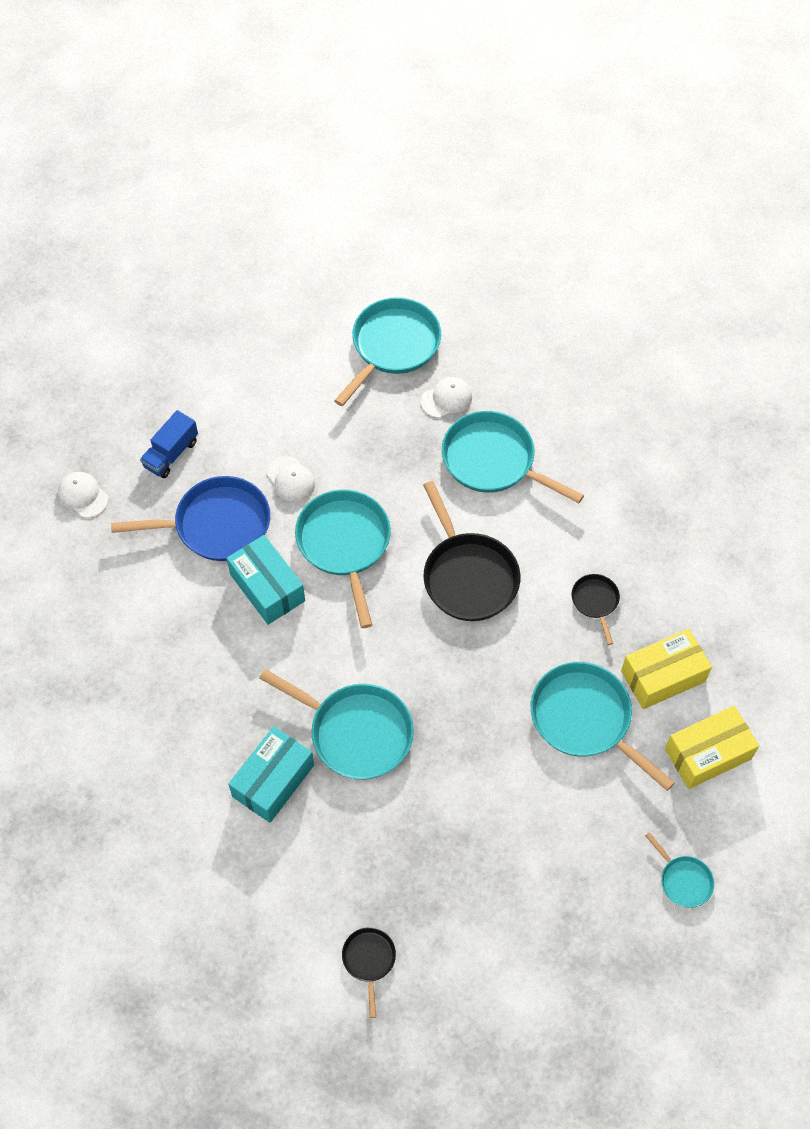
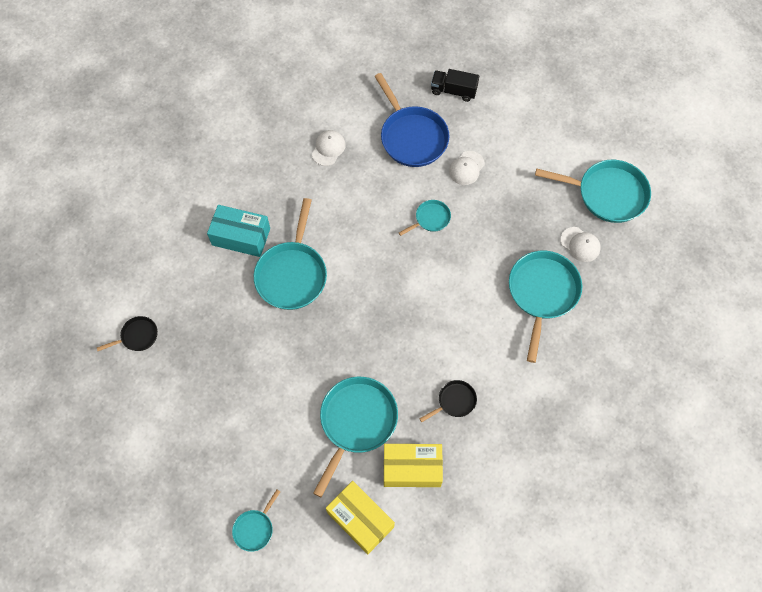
camera: 70 degrees right, 5 degrees up
white cap [58,472,108,518] -> white cap moved to [312,130,346,166]
blue truck [140,410,198,478] -> black truck [431,69,479,102]
turquoise box [227,535,305,625] -> none
turquoise pan [295,489,391,628] -> turquoise pan [399,200,451,236], size x0.50
black pan [423,481,520,621] -> none
yellow box [621,629,712,709] -> yellow box turned 45 degrees counterclockwise [384,444,443,487]

